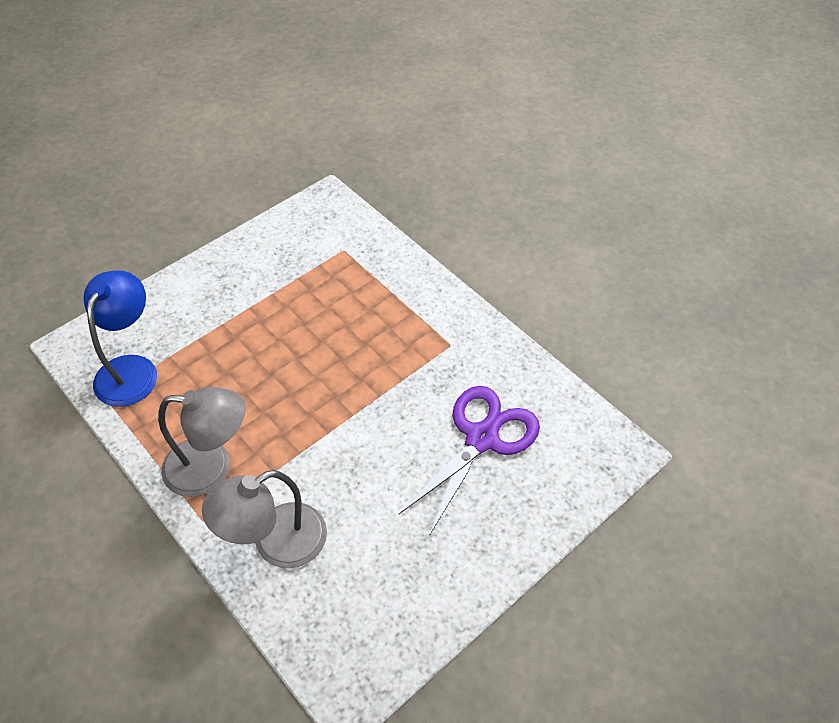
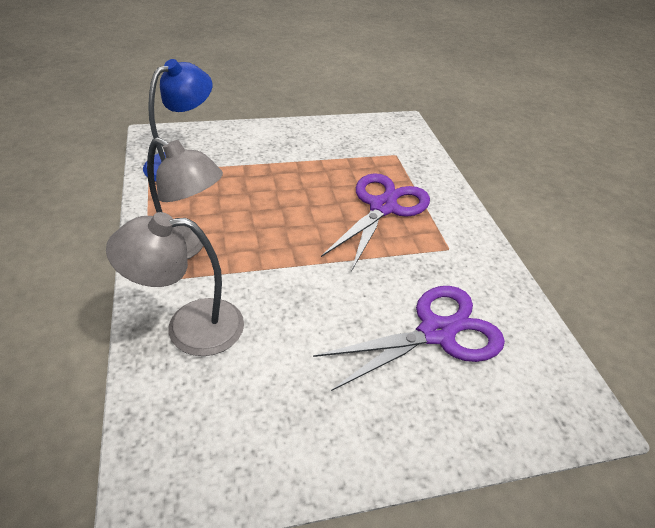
camera: 25 degrees right, 10 degrees down
none -> purple scissors [321,173,430,271]

